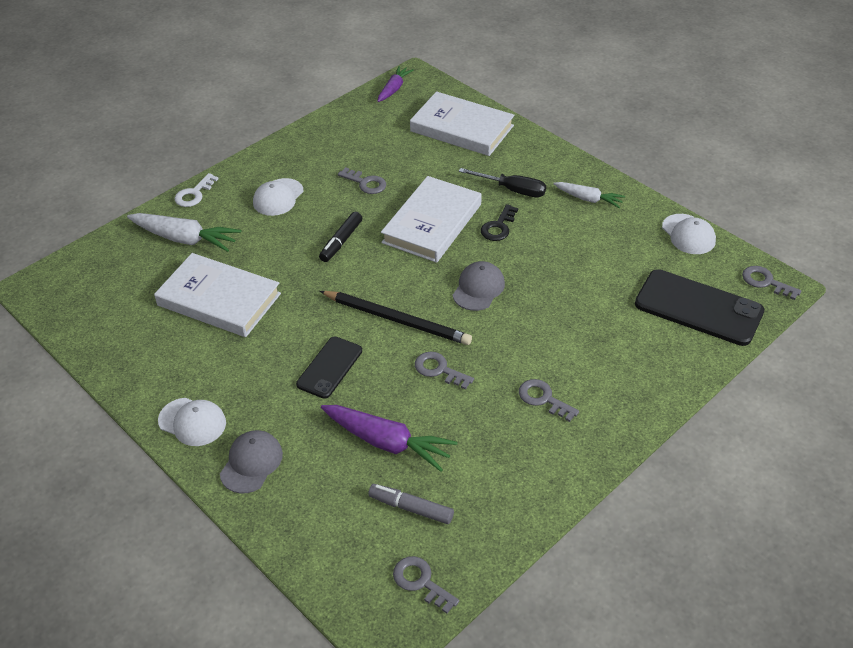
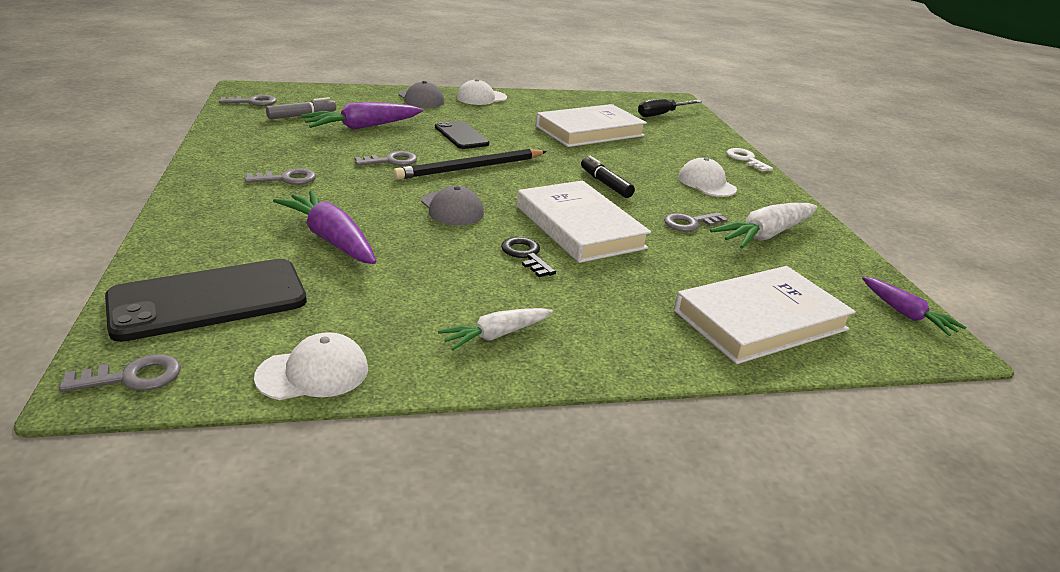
camera: 120 degrees right, 15 degrees down
white carrot [127,213,241,252] -> white carrot moved to [710,203,818,248]
black screwdriver [459,168,546,197] -> black screwdriver moved to [638,99,702,117]
white cap [662,214,716,254] -> white cap turned 150 degrees clockwise [254,332,368,400]
none -> purple carrot [273,190,376,264]

